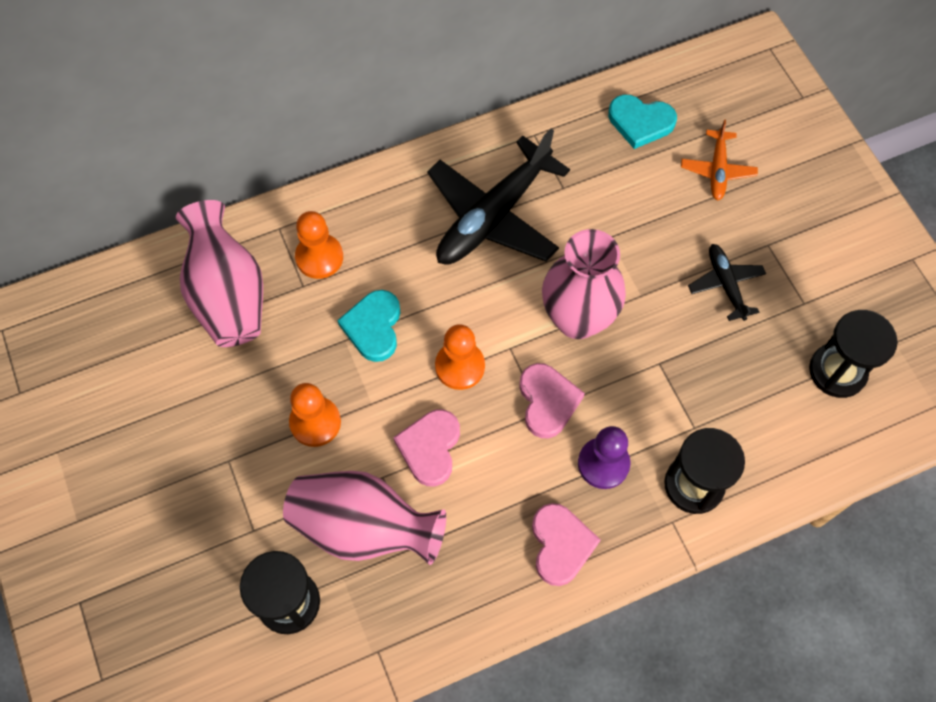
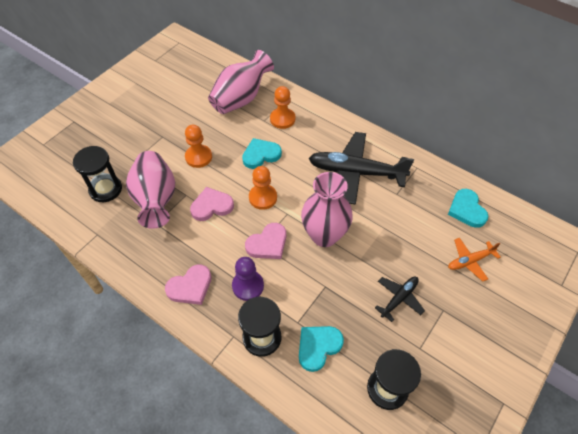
camera: 60 degrees right, 10 degrees down
none -> turquoise heart [299,326,344,372]

